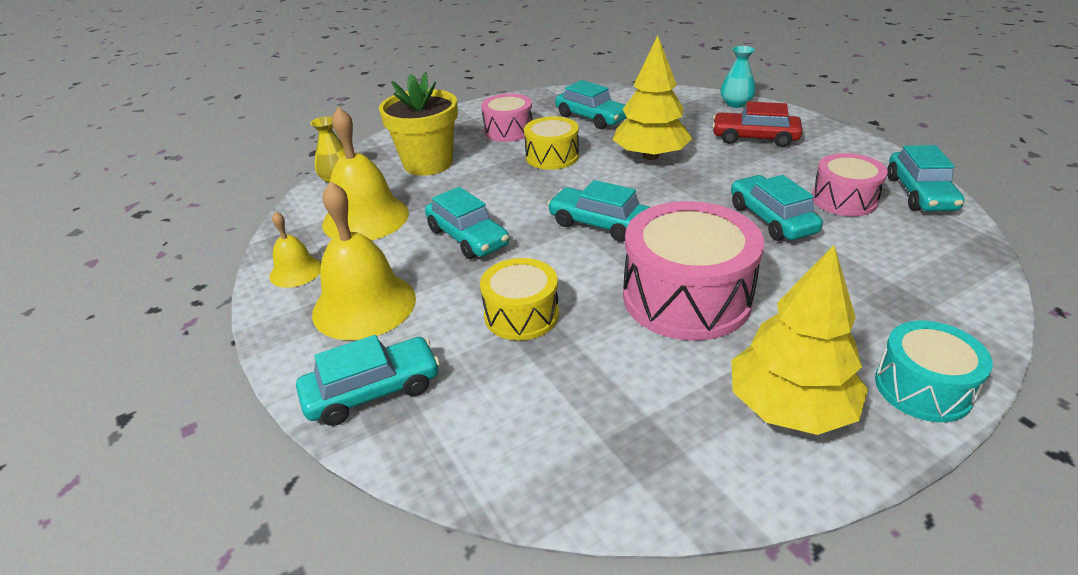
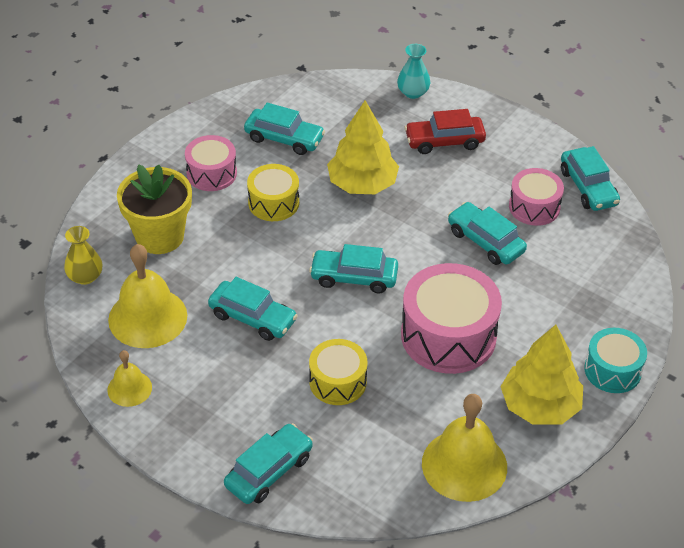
camera: 25 degrees left, 10 degrees up
yellow bell [312,181,416,340] -> yellow bell moved to [422,394,507,502]

